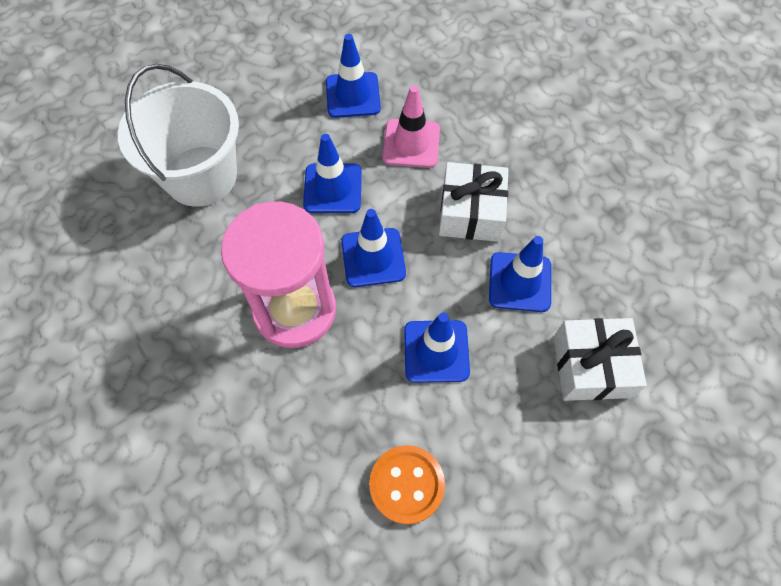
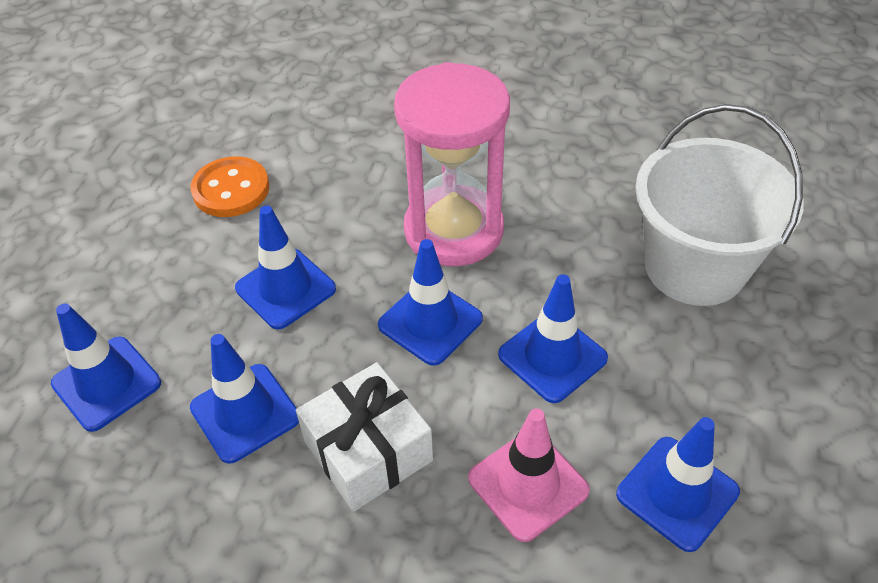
camera: 140 degrees right, 15 degrees down
white gift [554,318,647,401] -> blue traffic cone [51,304,161,432]

